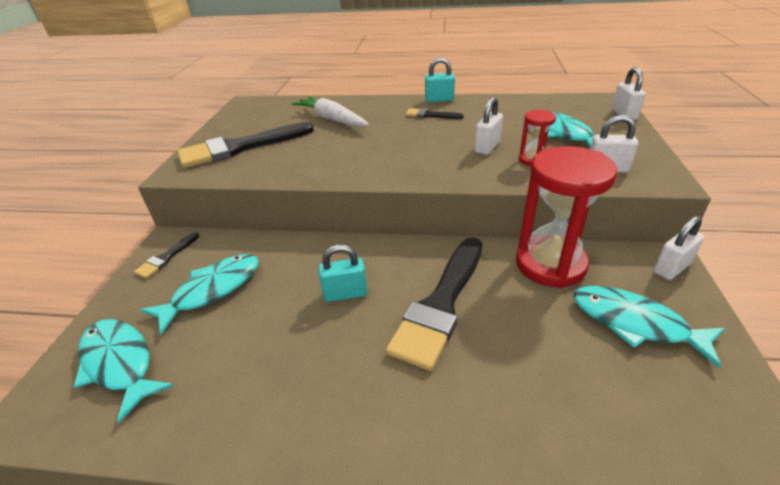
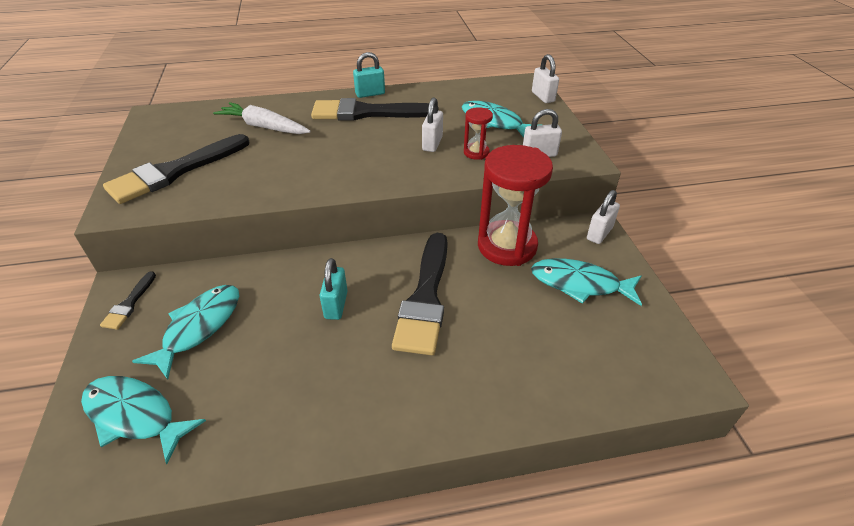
camera: 20 degrees left, 5 degrees up
turquoise padlock [319,244,368,302] -> turquoise padlock turned 60 degrees counterclockwise [320,258,348,320]
black brush [406,108,463,119] -> black brush [311,98,439,121], size x2.17

